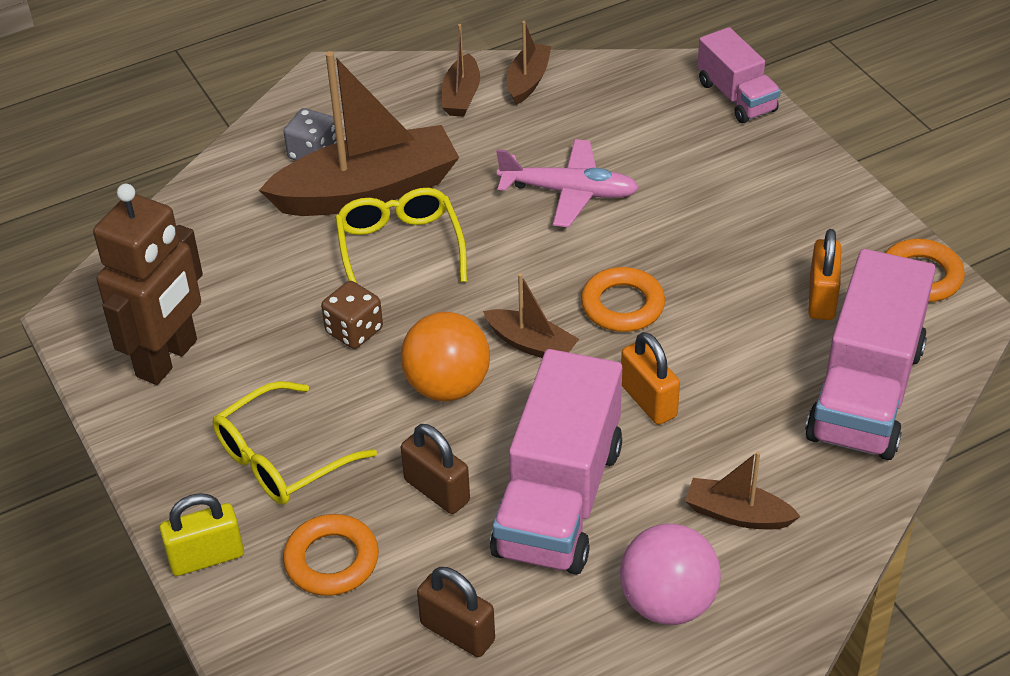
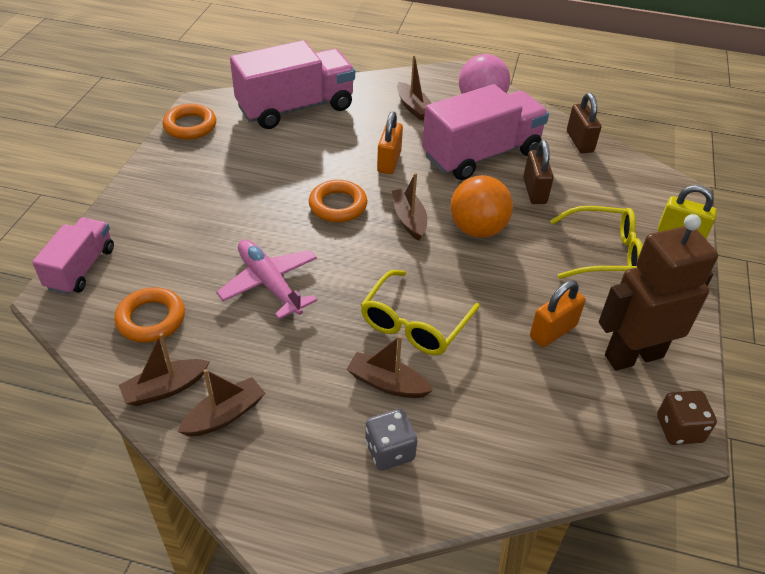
camera: 140 degrees left, 0 degrees up
brown boat [259,51,459,216] -> brown boat [347,335,433,398], size x0.48
orange ring [283,514,379,596] -> orange ring moved to [114,287,185,343]
brown dice [321,281,383,349] -> brown dice moved to [657,391,717,445]
orange padlock [808,229,841,320] -> orange padlock moved to [530,280,586,347]

